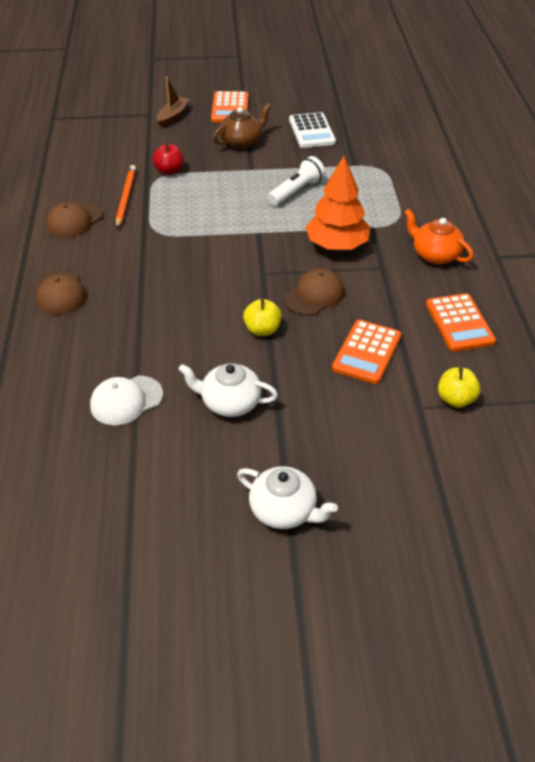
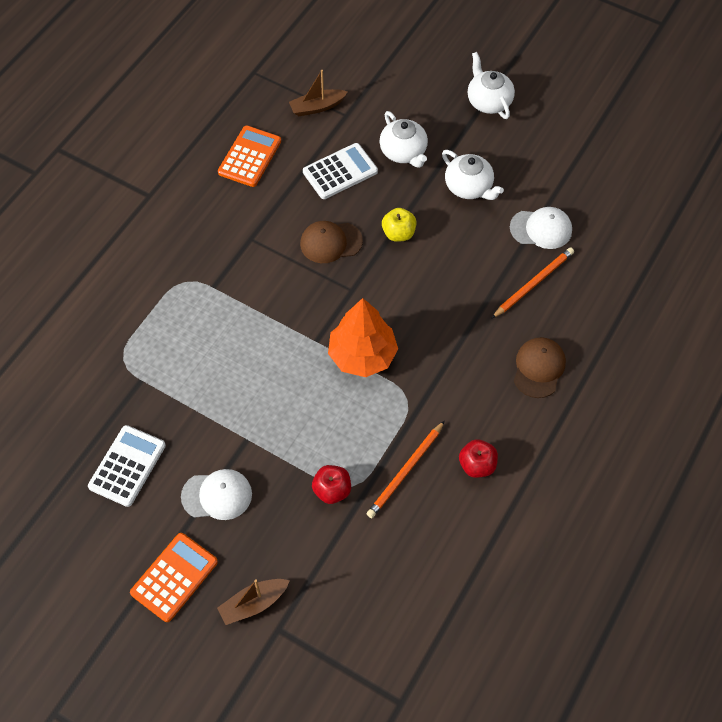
camera: 145 degrees left, 15 degrees up
brown cap [46,202,103,238] -> red apple [459,439,498,478]
brown teapot [213,103,271,149] -> white cap [181,469,252,520]
white flashlight [268,156,325,206] -> none
orange tree [306,156,370,250] -> orange tree moved to [328,298,398,377]
orange calculator [332,319,401,384] -> white calculator [303,143,378,199]
orange teapot [404,209,474,264] -> none
yellow apple [438,367,481,408] -> brown boat [289,70,348,116]
none -> white teapot [380,111,428,168]
none -> orange pencil [491,247,574,319]

